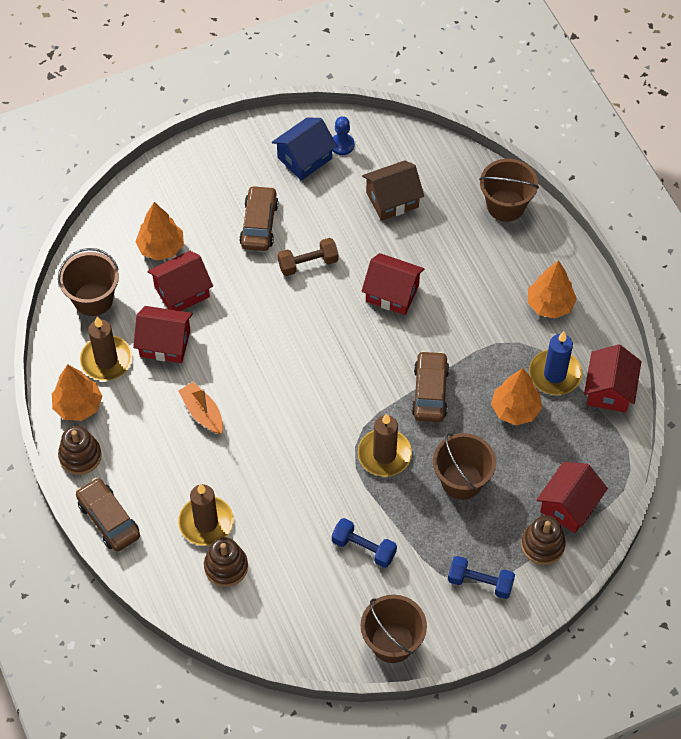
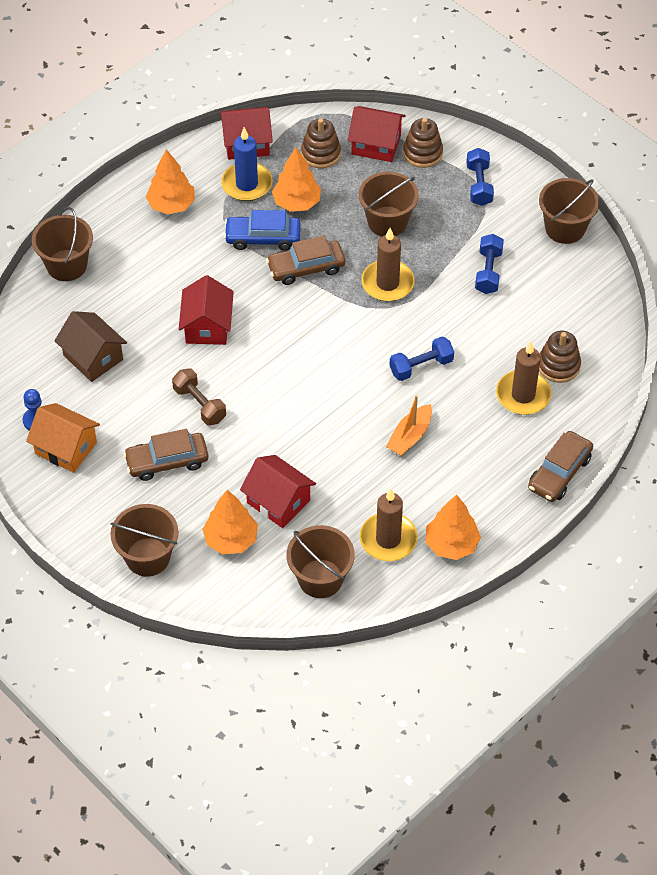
camera: 110 degrees left, 5 degrees down
brown stacking toy [58,426,102,475] -> brown stacking toy moved to [301,119,341,168]
red house [133,306,193,363] -> none
blue house [272,117,337,181] -> orange house [26,403,100,473]
none -> brown bucket [110,504,178,576]
none -> blue car [224,210,301,251]
none -> blue dumbbell [389,337,454,381]

